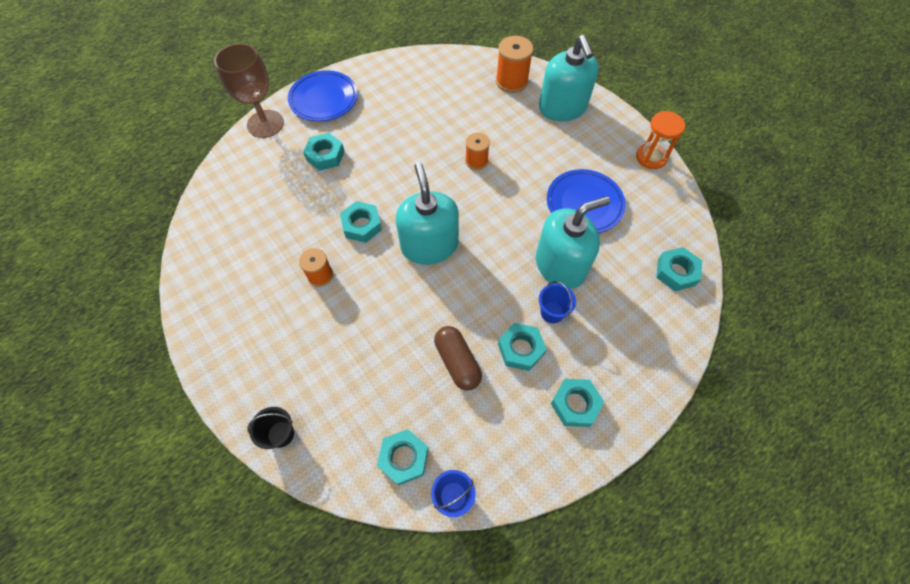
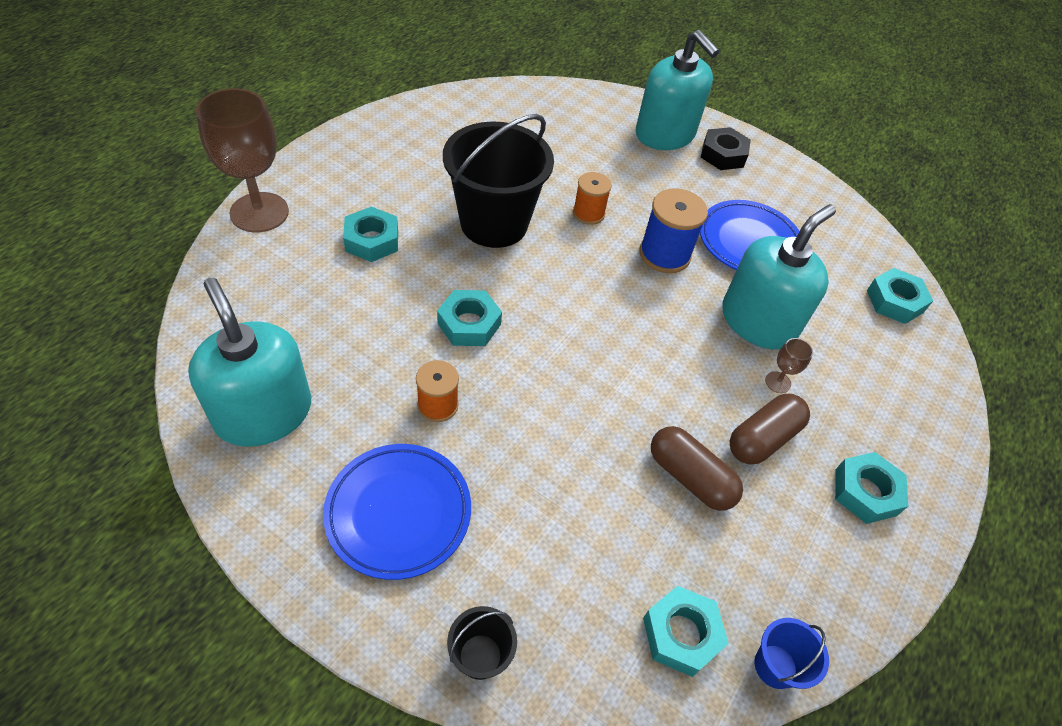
camera: 25 degrees left, 10 degrees down
blue plate [288,70,358,121] -> blue plate moved to [323,444,471,580]
turquoise soap dispenser [396,163,459,265] -> turquoise soap dispenser moved to [188,278,311,447]
orange spool [496,36,533,93] -> none
turquoise nut [498,323,547,371] -> brown capsule [730,394,810,465]
blue bucket [539,281,576,323] -> brown goblet [765,338,813,393]
orange hourglass [636,111,685,169] -> none
none -> black bucket [443,114,554,248]
none -> blue spool [639,188,708,273]
none -> black nut [701,127,751,170]

